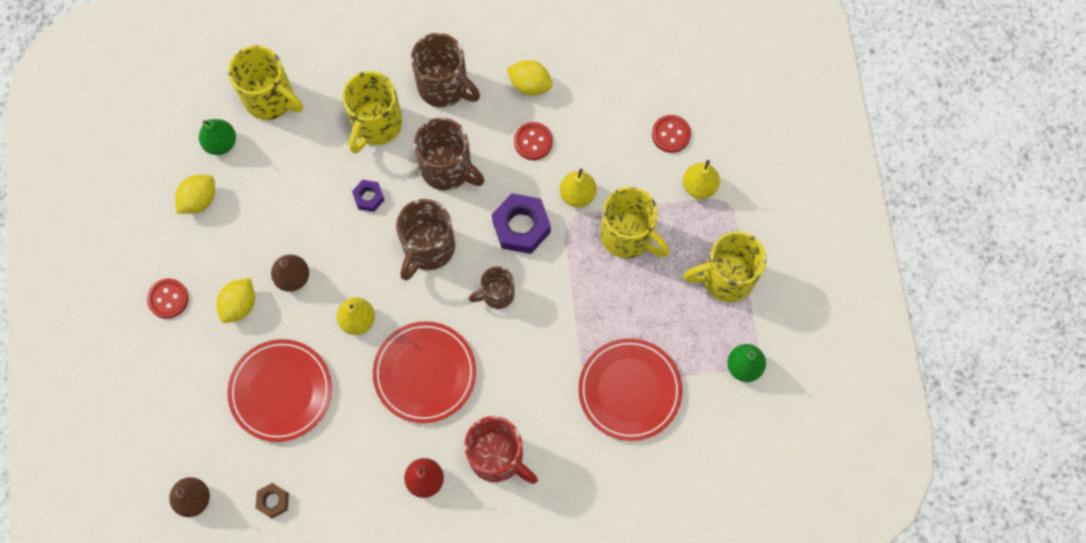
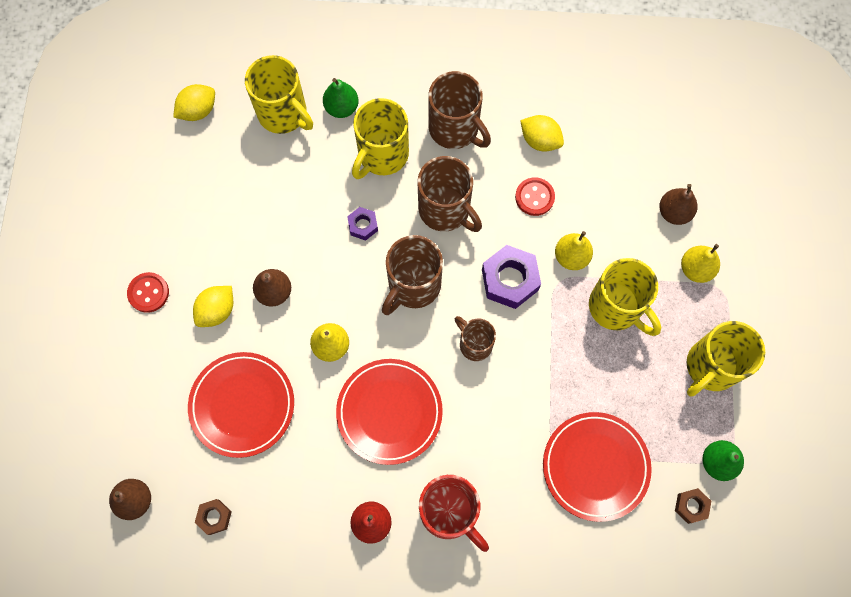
camera: 10 degrees right, 0 degrees up
yellow lemon [175,175,215,214] -> yellow lemon moved to [173,84,215,121]
green pear [199,119,236,155] -> green pear moved to [323,78,359,118]
brown mug [469,266,515,309] -> brown mug turned 60 degrees clockwise [455,316,496,361]
red button [652,115,691,153] -> brown pear [659,184,697,225]
yellow mug [684,231,766,302] -> yellow mug turned 45 degrees counterclockwise [687,321,765,397]
none -> brown nut [675,488,711,524]

